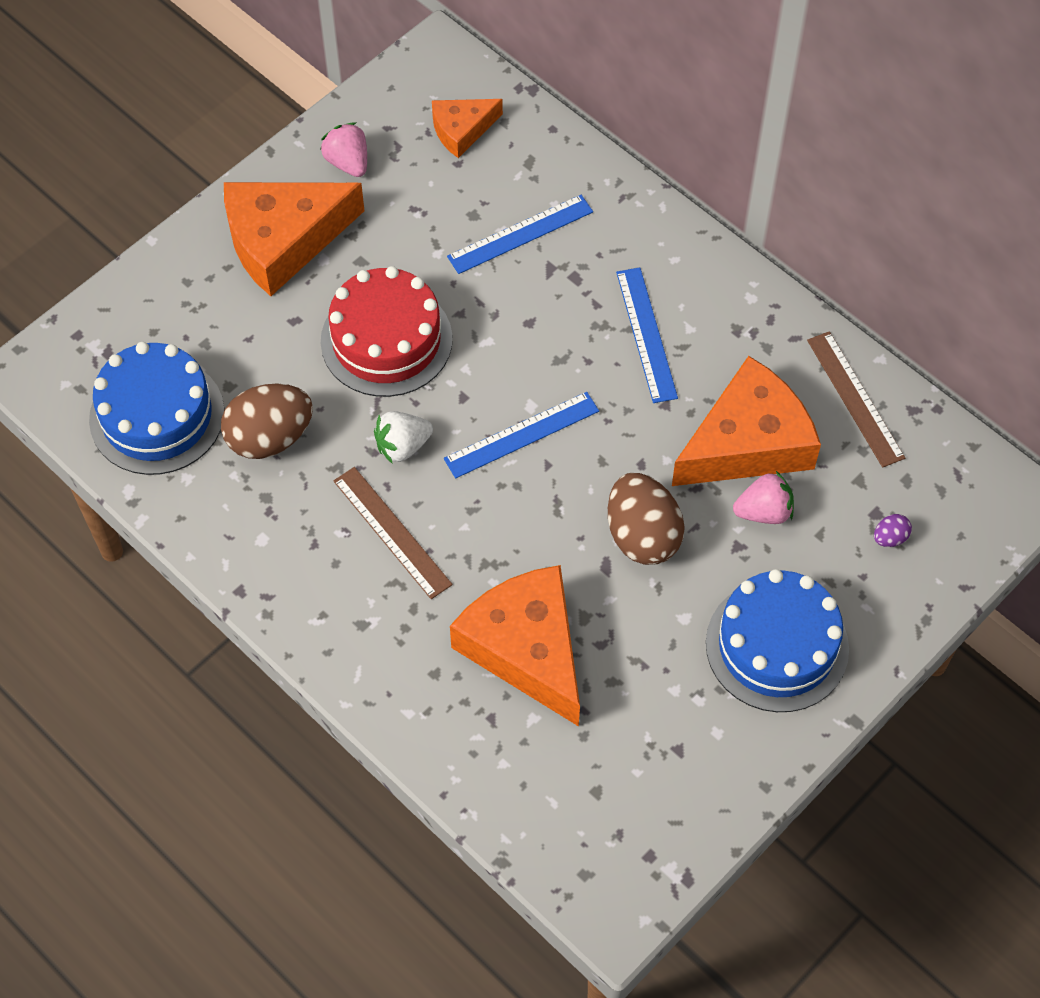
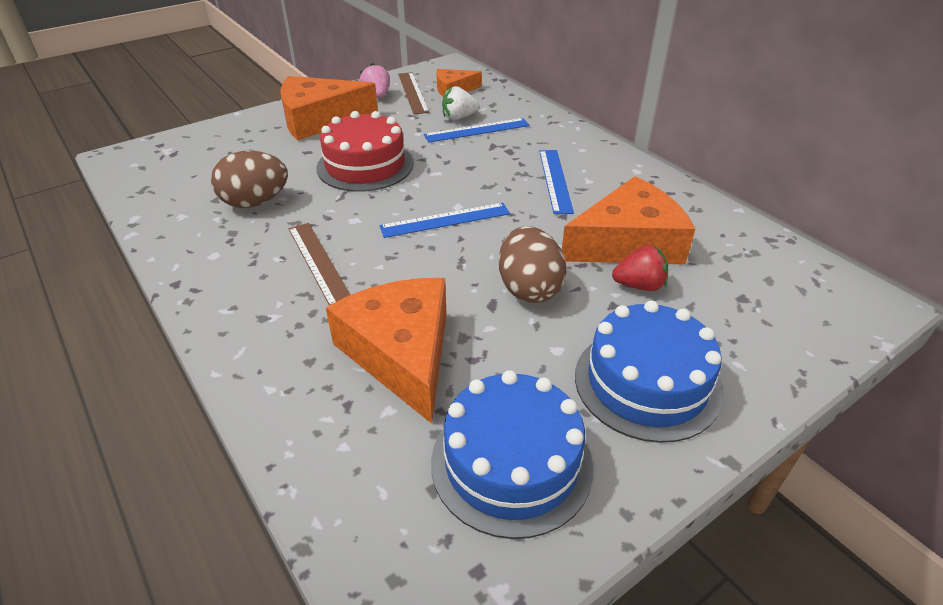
camera: 10 degrees right, 20 degrees down
blue cake [89,342,224,475] -> blue cake moved to [431,370,593,539]
white strawberry [374,411,433,464] -> white strawberry moved to [442,86,479,120]
pink strawberry [733,471,794,524] -> red strawberry [612,245,668,291]
brown ruler [807,331,905,468] -> brown ruler moved to [398,72,429,114]
purple egg [874,514,912,547] -> none

